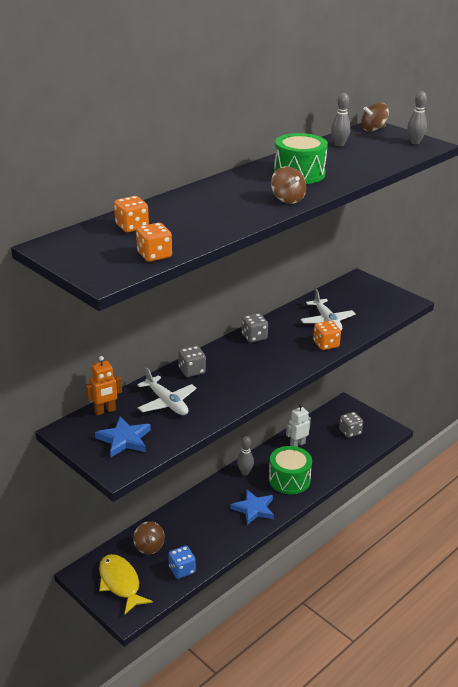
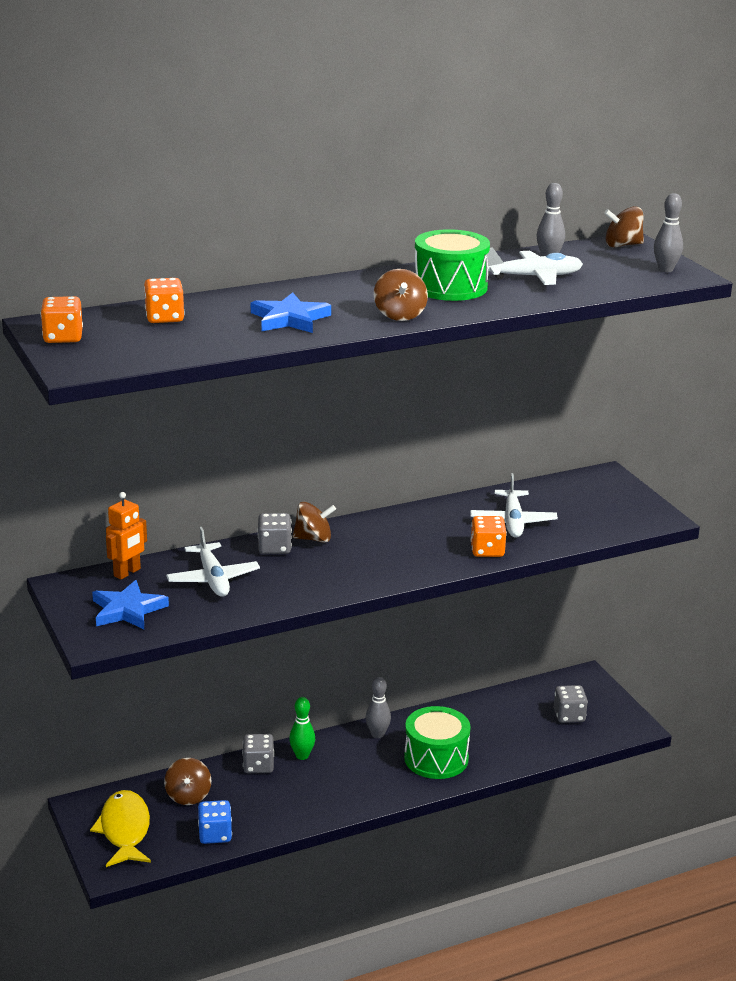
camera: 20 degrees right, 5 degrees down
orange robot [86,356,122,415] -> orange robot turned 45 degrees counterclockwise [106,492,147,580]
orange dice [136,223,172,262] -> orange dice moved to [41,296,83,343]
blue star [230,490,274,525] -> blue star moved to [251,292,331,333]
grey dice [242,313,268,343] -> grey dice moved to [242,734,274,773]
white robot [286,404,311,447] -> none
none -> green bowling pin [289,697,315,760]
none -> brown spinning top [293,502,336,543]
none -> white plane [487,248,583,285]

